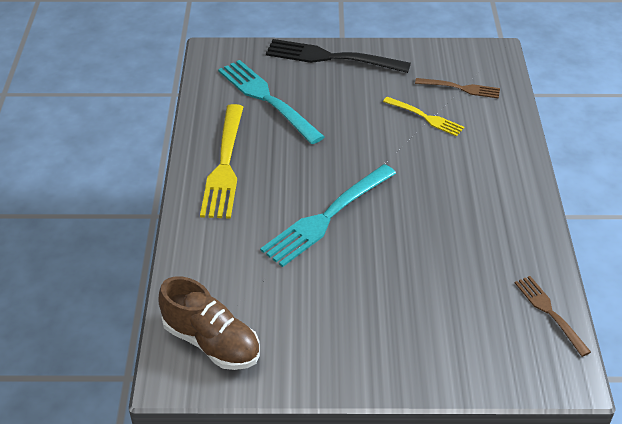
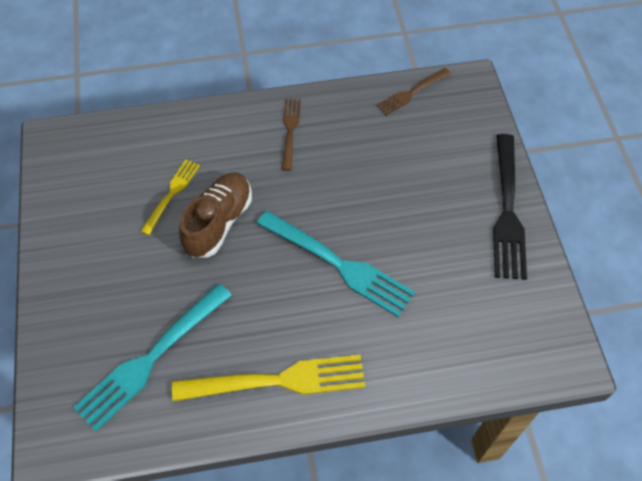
camera: 100 degrees left, 15 degrees up
brown shoe [158,276,260,370] -> brown shoe moved to [179,172,252,258]
black fork [266,39,411,73] -> black fork moved to [493,134,527,280]
brown fork [415,78,500,99] -> brown fork moved to [282,99,301,171]

